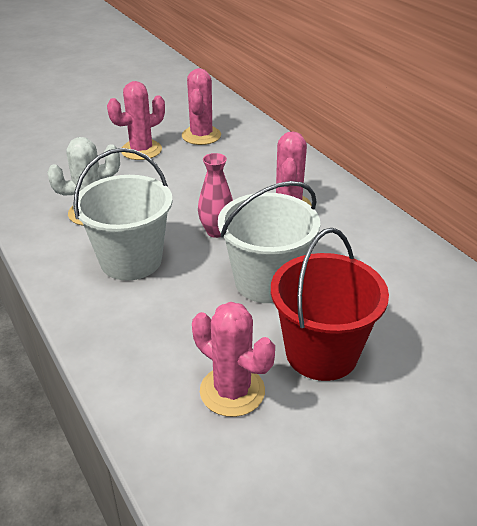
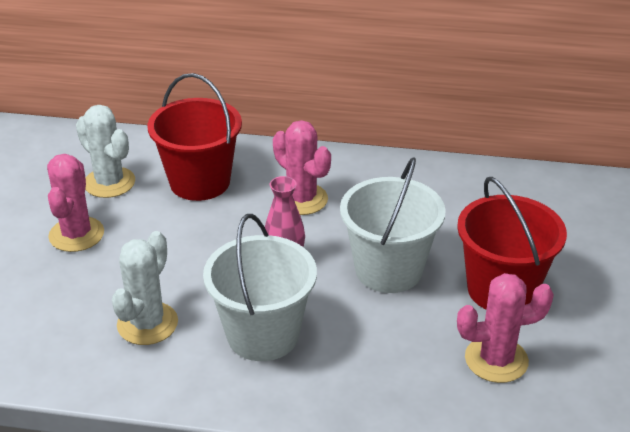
camera: 50 degrees left, 0 degrees up
pink cactus [182,68,221,145] -> white cactus [76,105,135,198]
none -> red bucket [147,73,242,201]

